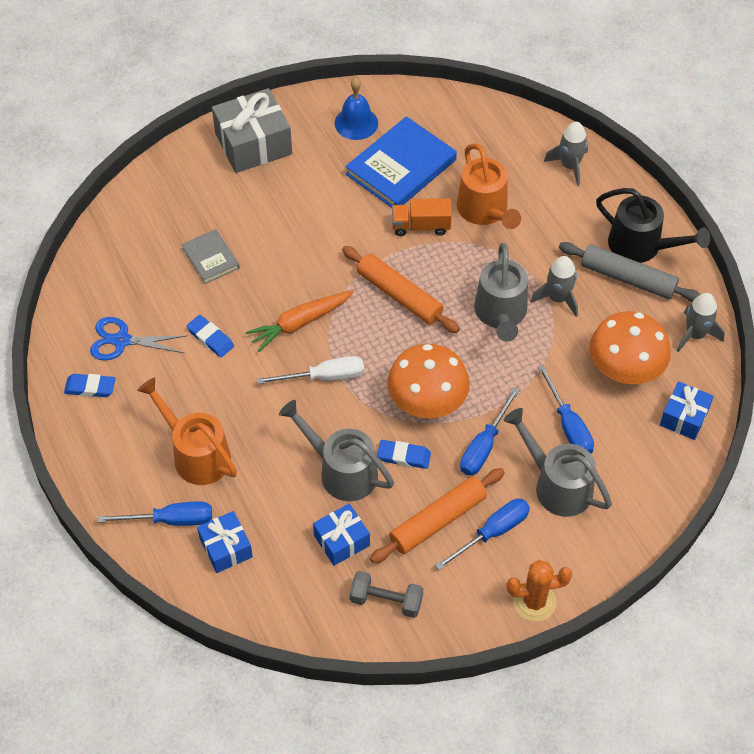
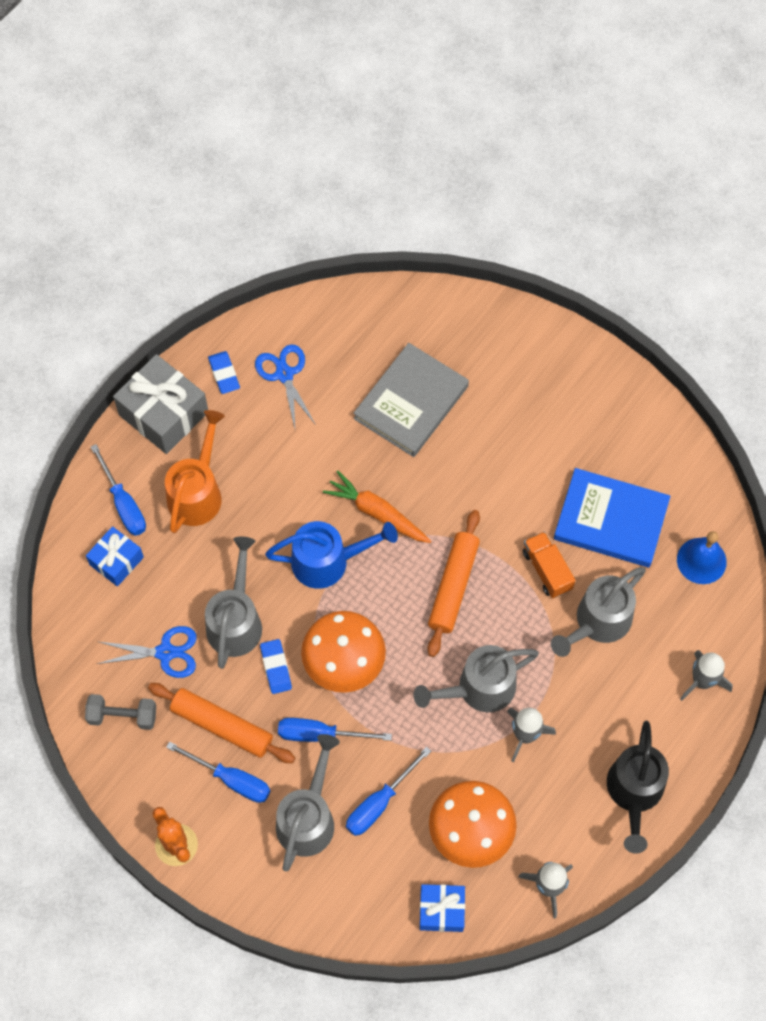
camera: 65 degrees right, 10 degrees up
grey book [181,229,240,284] -> grey book [353,343,469,457], size x1.83
blue eraser [187,315,234,357] -> none
grey gift [212,88,292,173] -> grey gift moved to [113,354,208,454]
white screwdriver [257,356,364,384] -> blue watering can [265,521,398,589]
blue gift [313,504,370,566] -> blue scissors [97,626,197,678]
blue bell [335,78,378,140] -> blue bell moved to [677,531,727,584]
grey dumbbell [350,571,423,618] -> grey dumbbell turned 75 degrees counterclockwise [85,694,156,730]
orange watering can [457,143,521,229] -> grey watering can [551,567,646,657]
grey rolling pin [559,242,701,302] -> none

